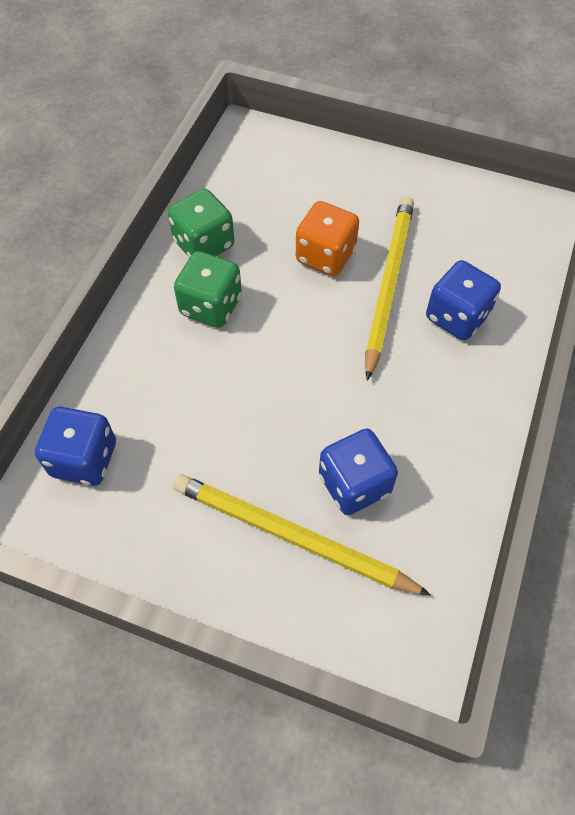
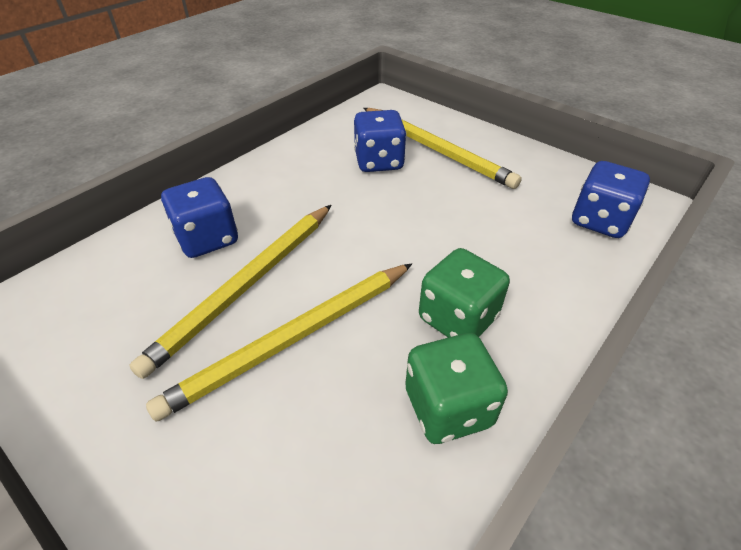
camera: 160 degrees left, 15 degrees down
orange dice [296,201,359,276] -> yellow pencil [146,263,412,421]

